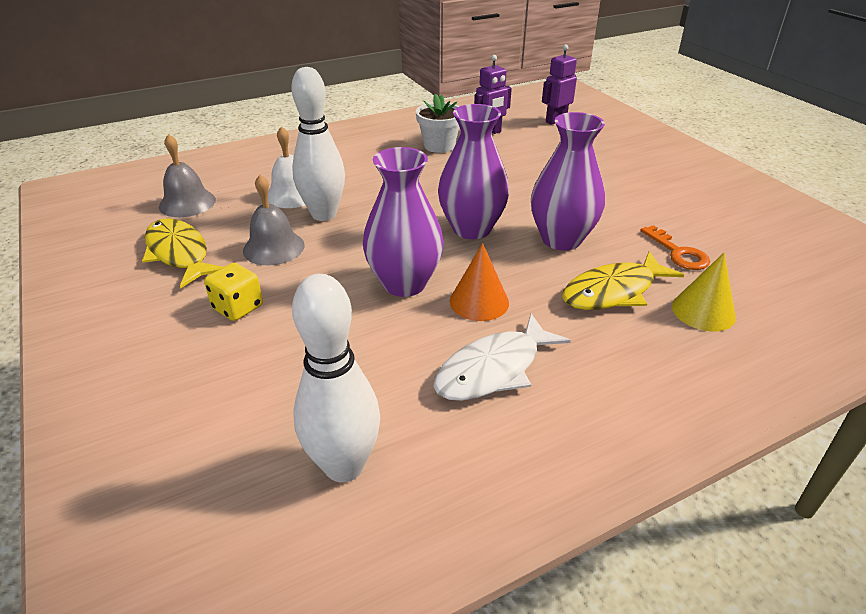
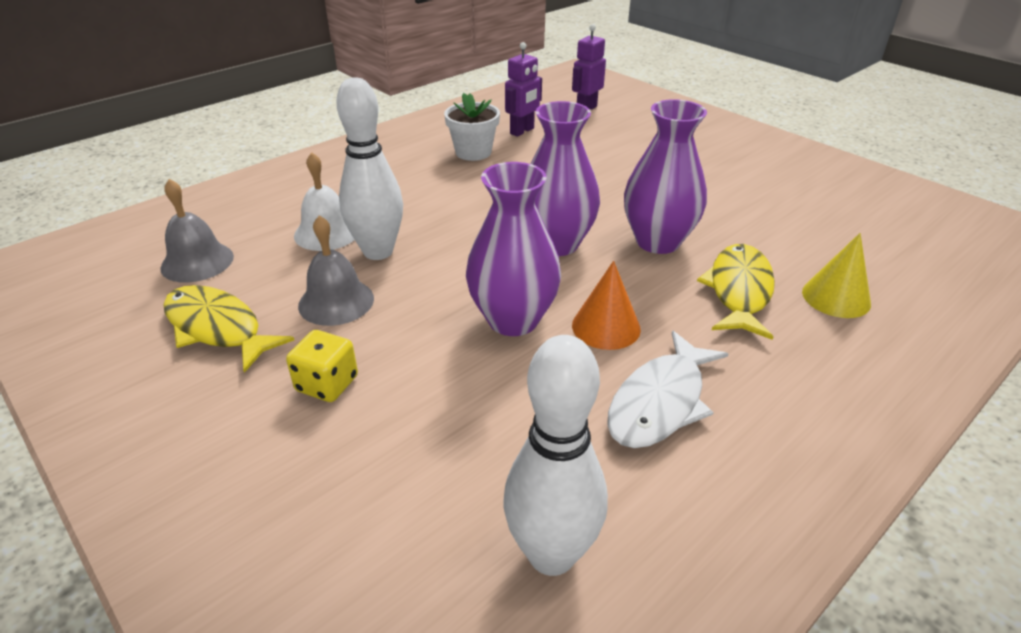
camera: 15 degrees left, 0 degrees up
yellow fish [562,251,684,310] -> yellow fish turned 150 degrees clockwise [697,244,775,340]
orange key [641,225,710,270] -> none

